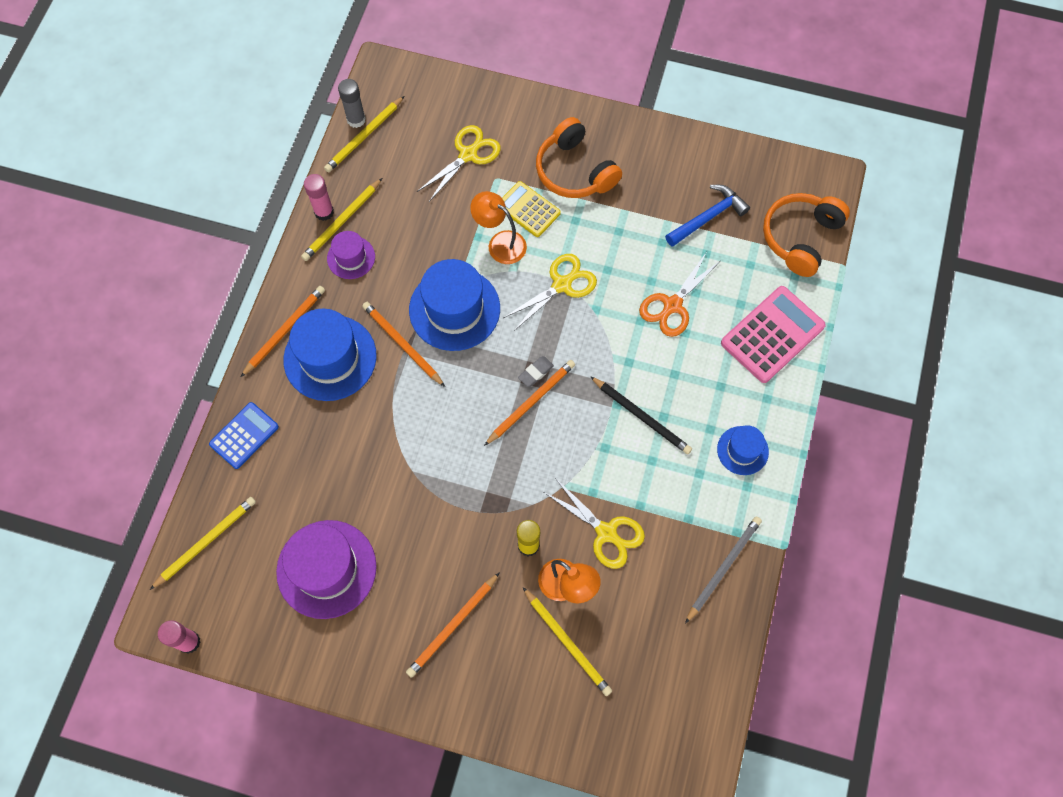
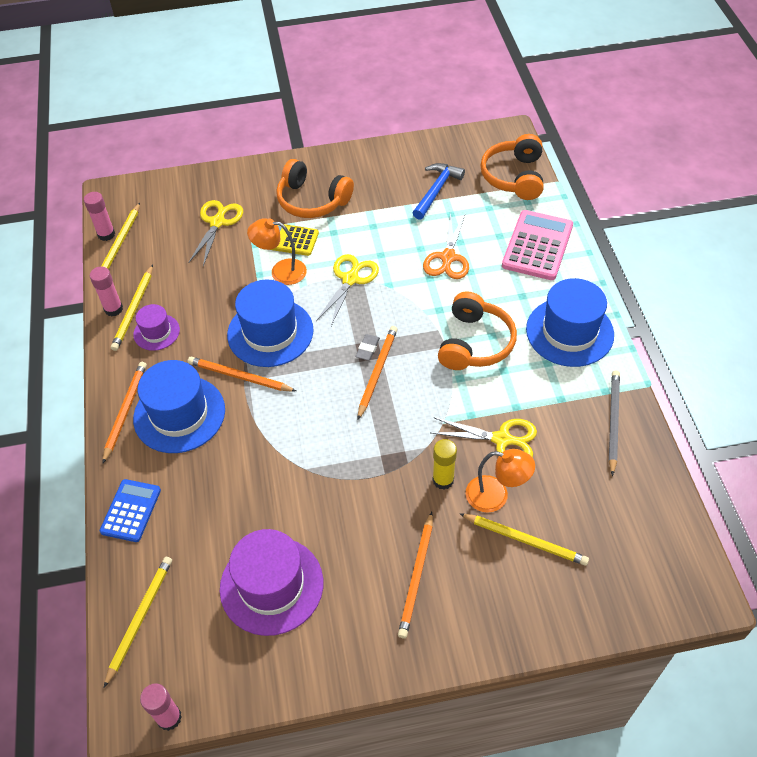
camera: 25 degrees left, 15 degrees down
grey glue stick [338,79,366,128] -> pink glue stick [84,192,115,241]
black pencil [590,376,692,454] -> orange headphones [438,291,517,370]
blue hat [717,425,769,475] -> blue hat [526,278,614,367], size x1.86

